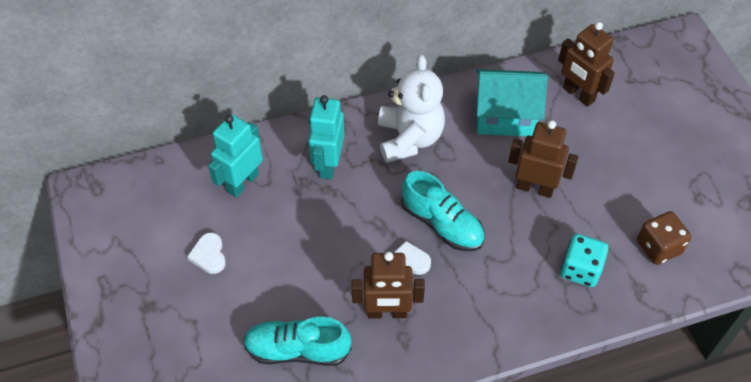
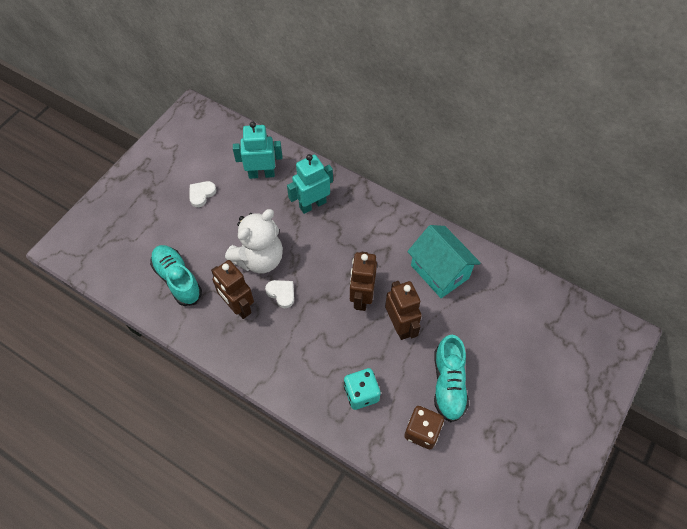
camera: 50 degrees right, 5 degrees up
white teddy bear [378,55,445,163] -> white teddy bear moved to [225,209,283,274]
turquoise shoe [401,171,484,251] -> turquoise shoe moved to [434,335,469,422]
brown robot [558,22,615,107] -> brown robot moved to [350,252,377,311]

